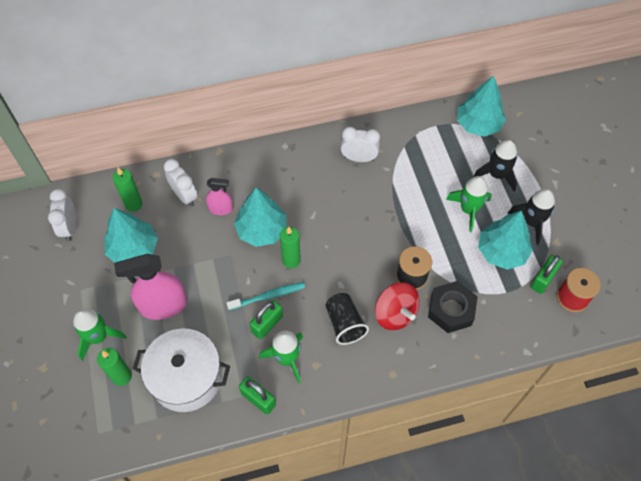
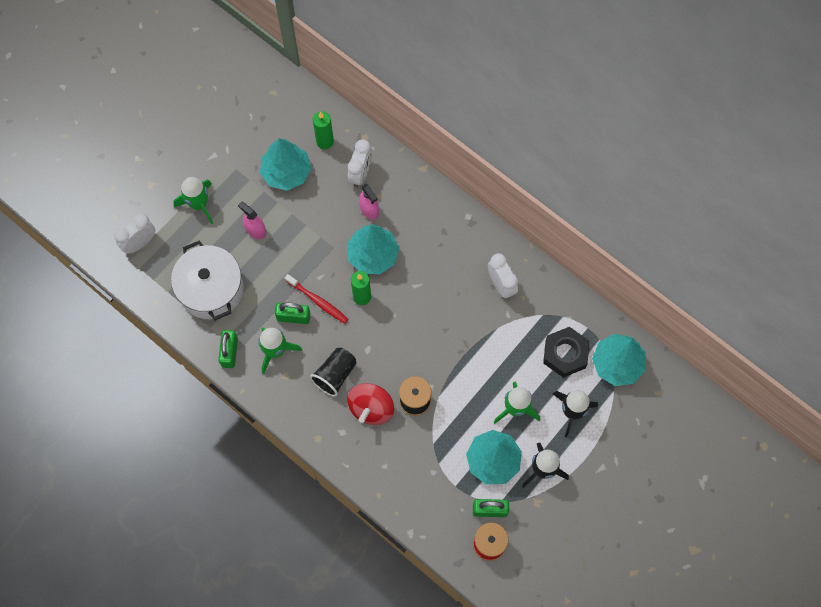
camera: 55 degrees right, 10 degrees up
white clock [48,189,76,241] -> white clock moved to [114,213,155,254]
green candle [97,348,132,386] -> none
pink spray bottle [114,254,187,320] -> pink spray bottle [238,202,266,239], size x0.55
turquoise toothbrush [227,282,305,310] -> red toothbrush [285,274,348,324]
black nut [428,281,478,333] -> black nut moved to [543,327,590,378]

